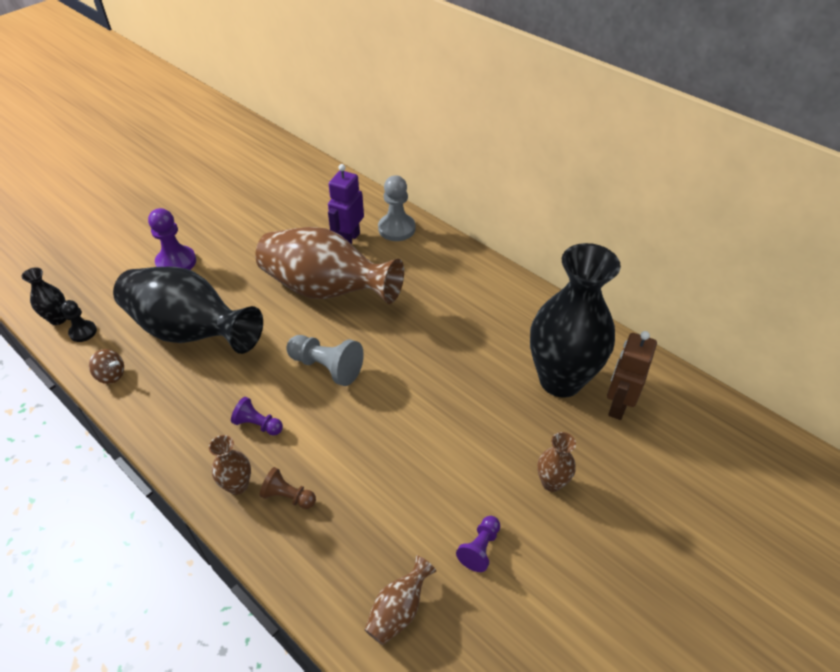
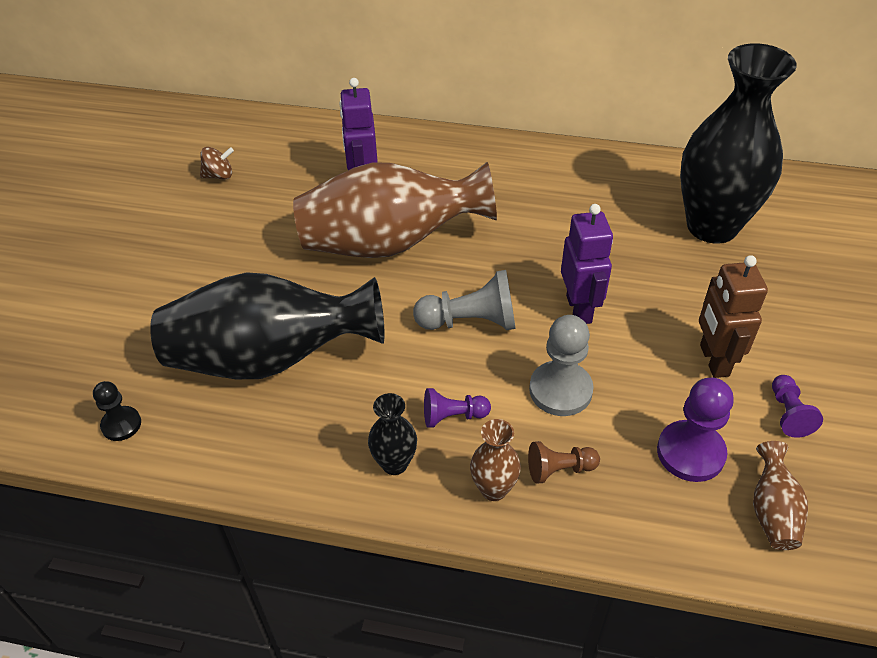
camera: 30 degrees left, 0 degrees up
black vase [22,267,67,325] -> black vase moved to [368,393,417,475]
brown spinning top [89,349,124,384] -> brown spinning top moved to [200,147,234,180]
purple pawn [148,208,196,270] -> purple pawn moved to [657,378,734,482]
grey pawn [378,175,415,241] -> grey pawn moved to [529,315,594,416]
brown vase [537,432,576,492] -> none
brown robot [607,331,657,420] -> brown robot moved to [699,255,768,378]
none -> purple robot [561,204,613,324]

